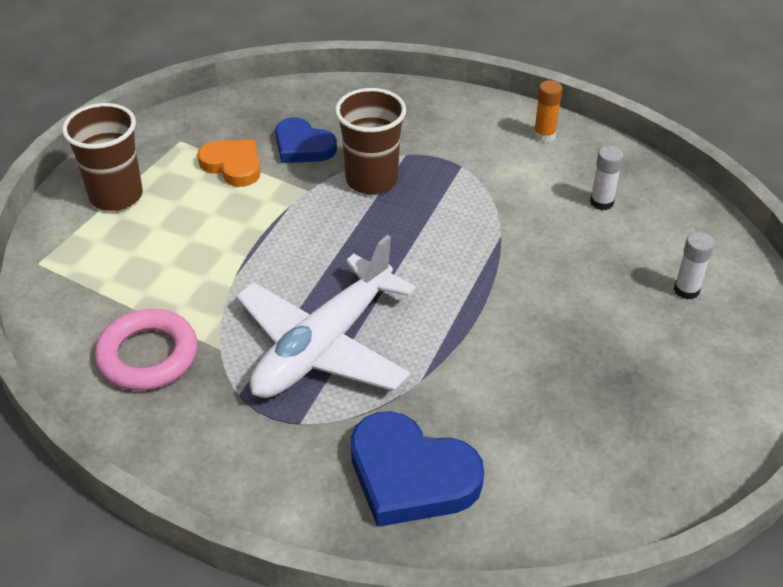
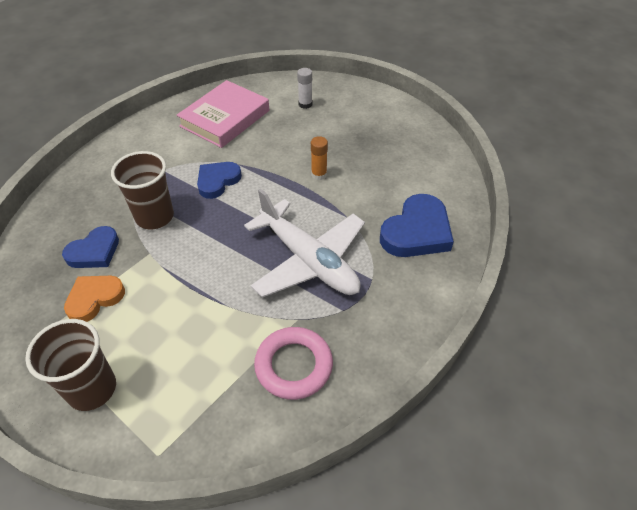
camera: 80 degrees left, 5 degrees up
orange glue stick [534,80,563,142] -> orange glue stick moved to [311,136,328,180]
white glue stick [590,146,624,210] -> pink book [177,80,269,148]
none -> blue heart [197,162,242,199]

